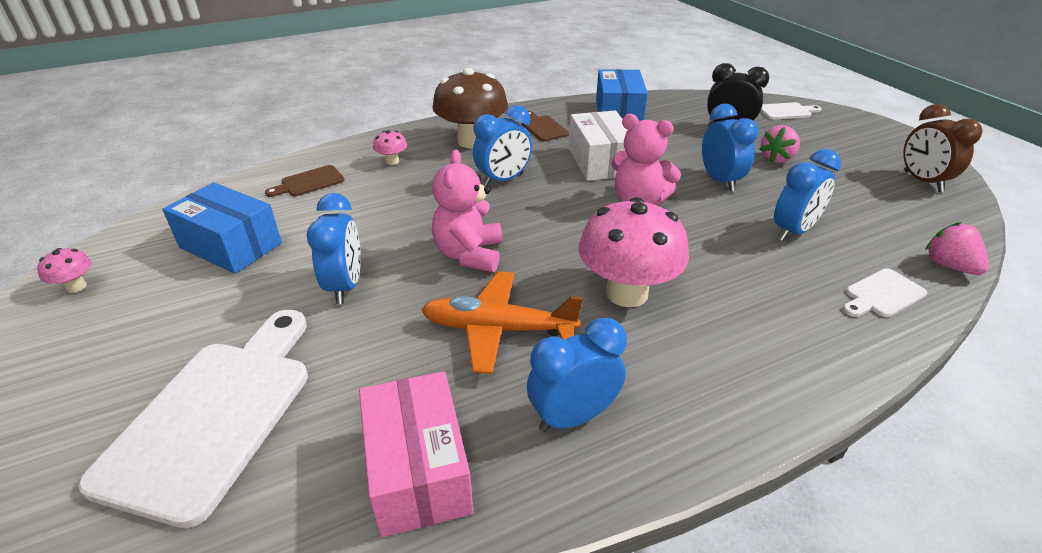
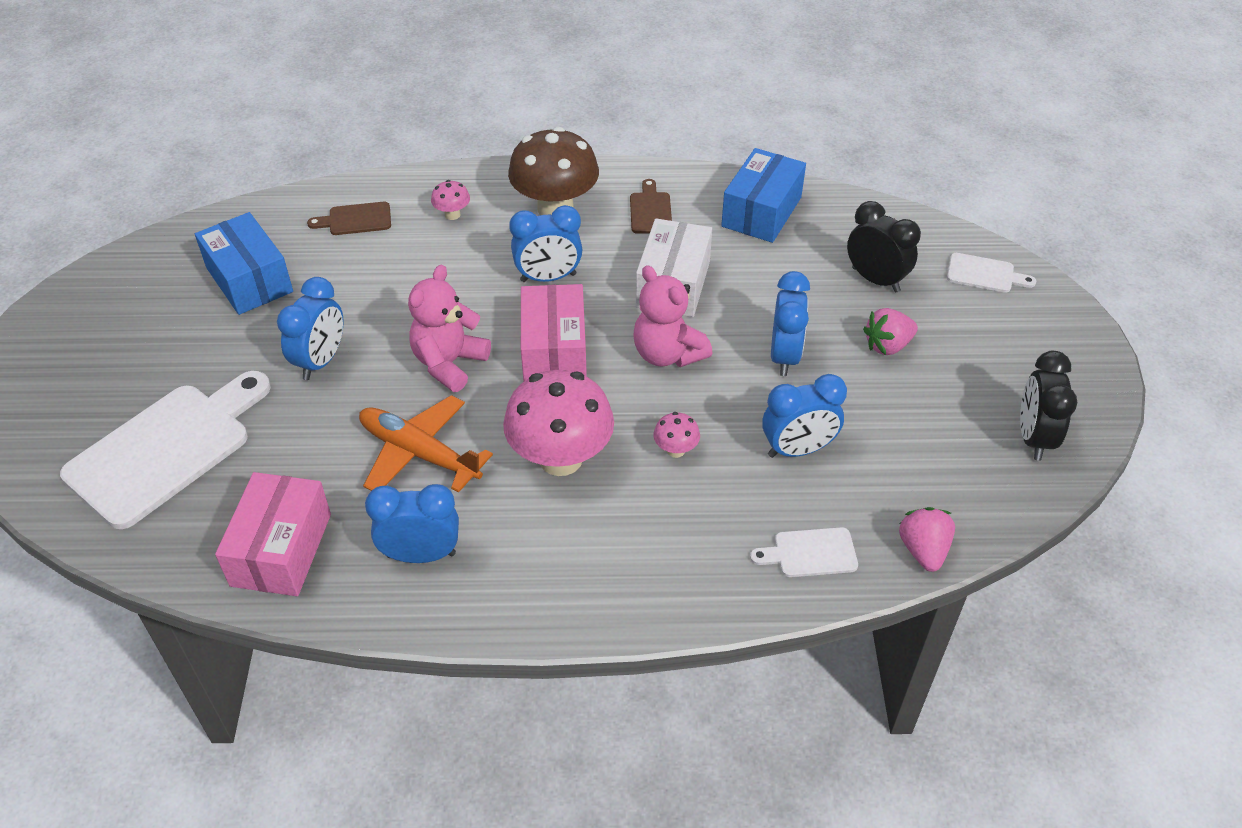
camera: 25 degrees right, 10 degrees up
pink mushroom [37,248,92,293] -> pink mushroom moved to [653,412,700,458]
brown clock [903,104,983,192] -> black clock [1020,351,1078,461]
none -> pink box [521,284,587,381]

